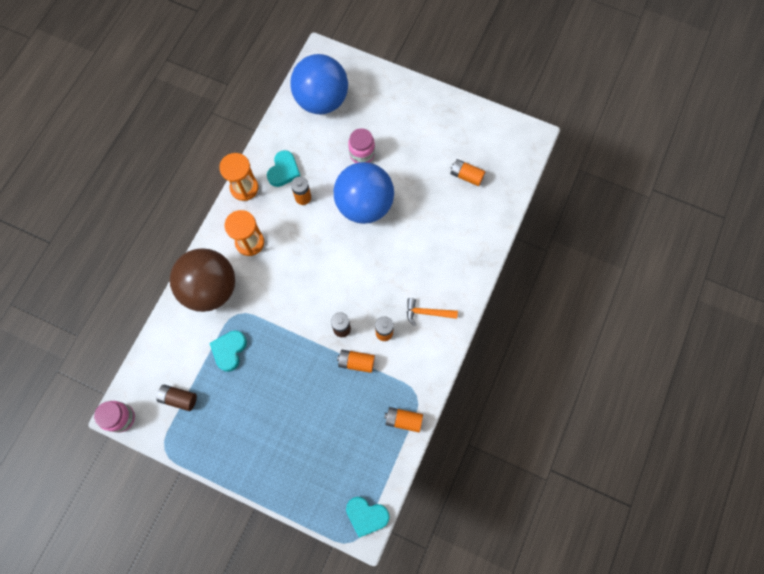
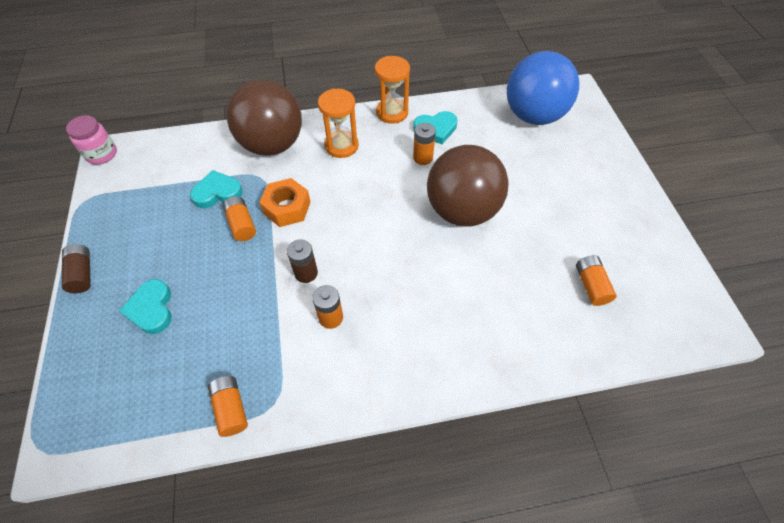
camera: 55 degrees right, 15 degrees down
brown battery [156,385,197,411] -> brown battery moved to [62,244,91,293]
blue ball [334,162,394,224] -> brown ball [427,145,509,227]
orange battery [337,350,375,373] -> orange battery moved to [223,196,256,241]
turquoise heart [346,497,390,538] -> turquoise heart moved to [119,279,172,334]
pink jar [348,128,375,163] -> none
orange hammer [407,298,458,326] -> none
none -> orange nut [259,178,311,227]

